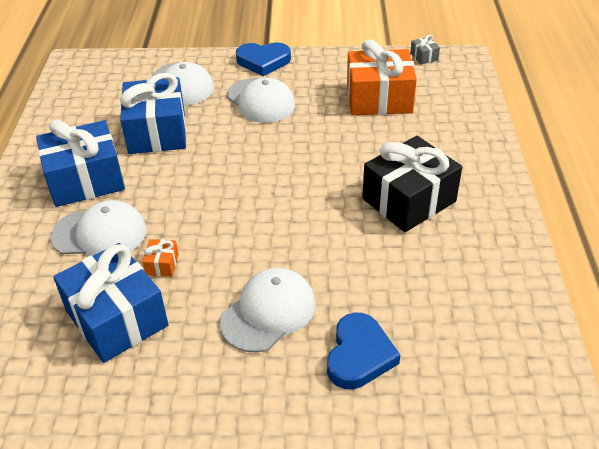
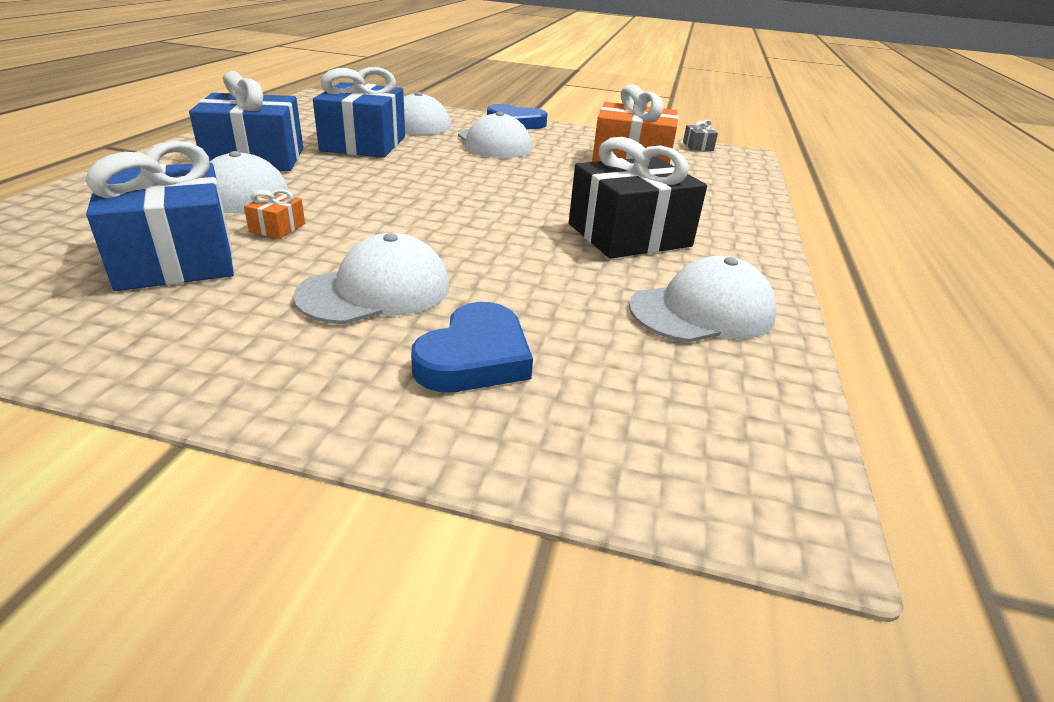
camera: 10 degrees right, 10 degrees down
none -> white cap [629,256,777,343]

